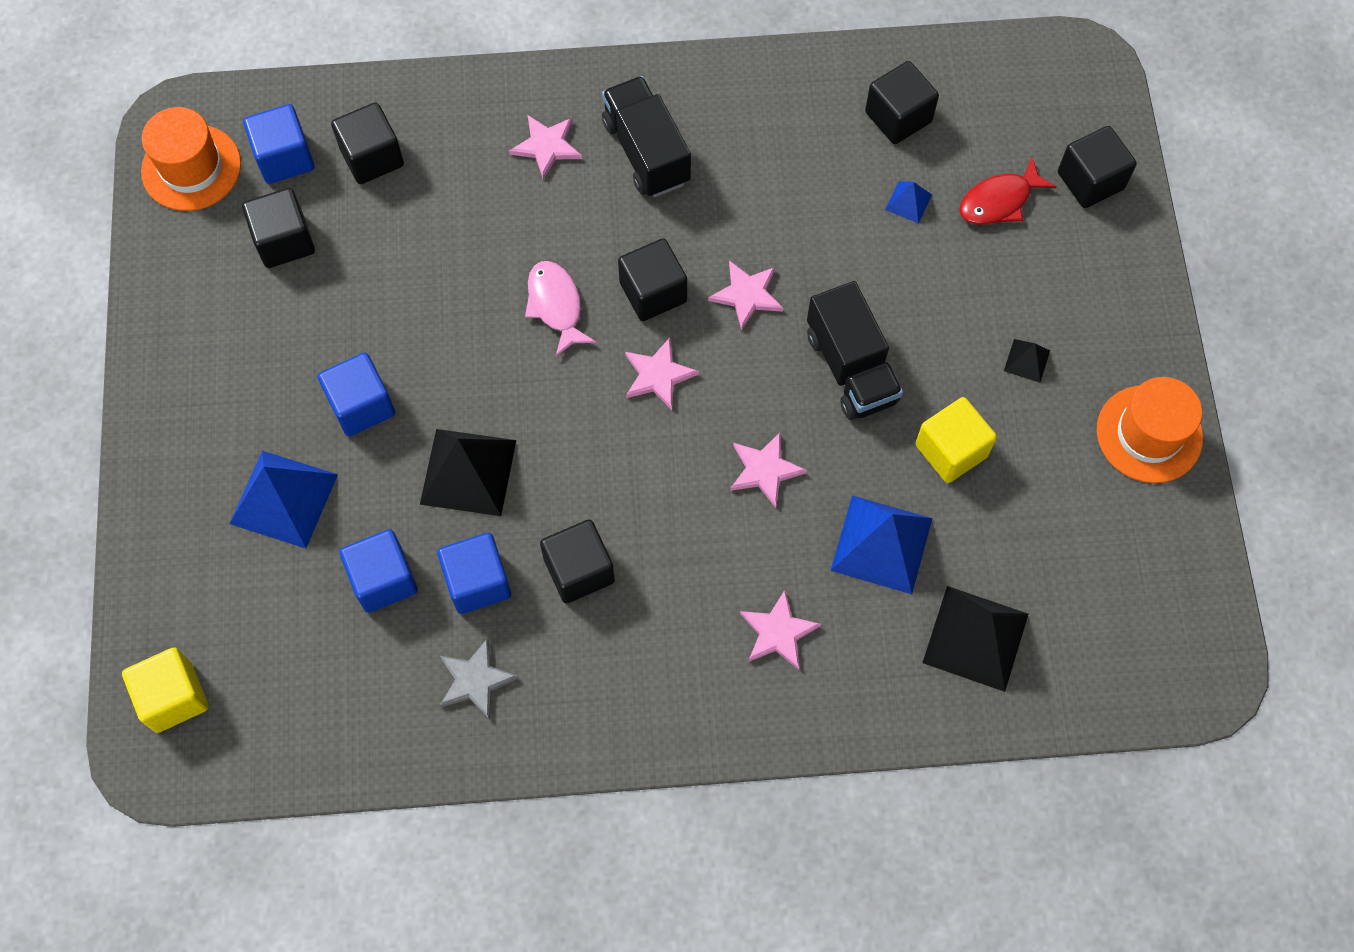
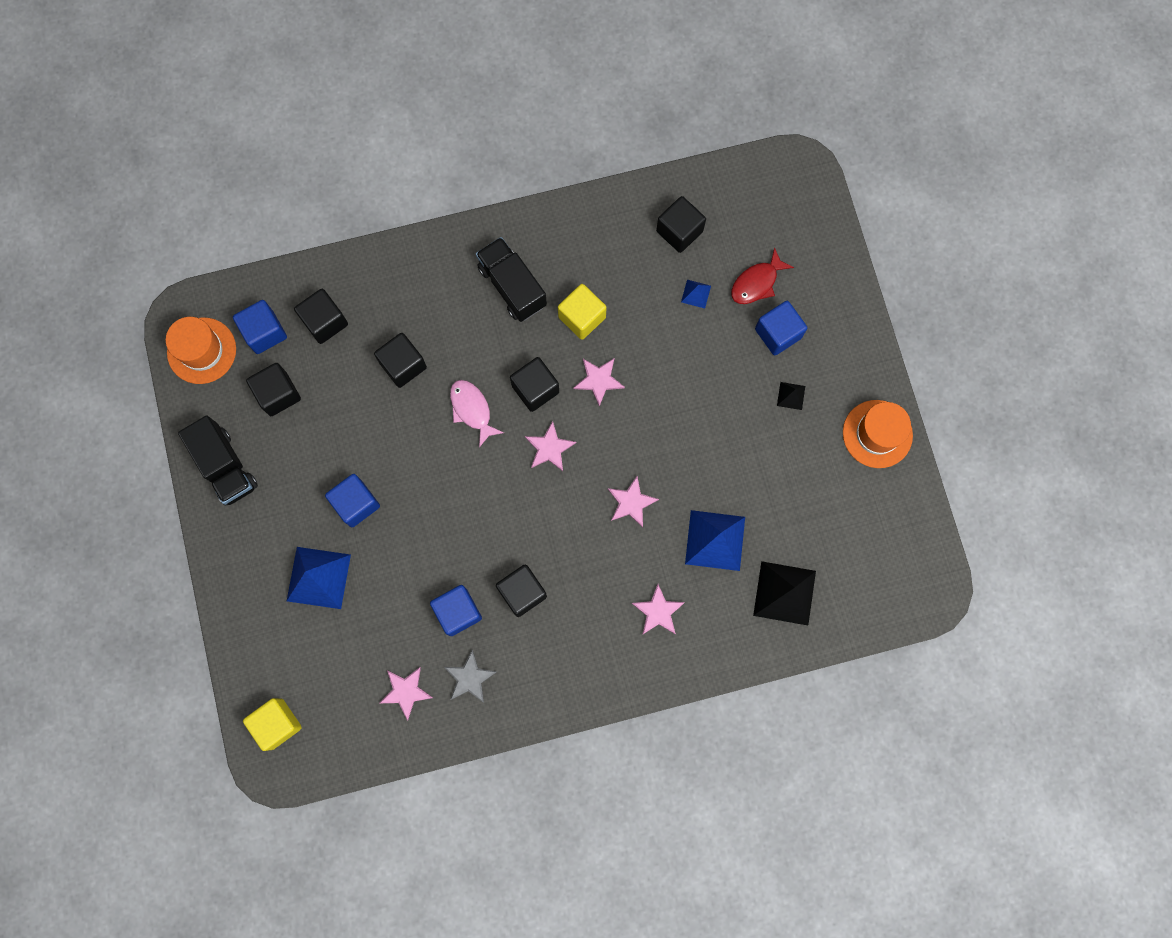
camera: 10 degrees left, 10 degrees up
blue cube [339,529,418,613] -> blue cube moved to [755,301,807,355]
black pyramid [420,429,516,516] -> none
pink star [509,115,582,180] -> pink star moved to [380,667,433,721]
black truck [807,281,903,420] -> black truck moved to [178,415,258,506]
yellow cube [915,397,997,483] -> yellow cube moved to [558,284,607,340]
black cube [1058,126,1137,208] -> black cube moved to [374,333,427,388]

